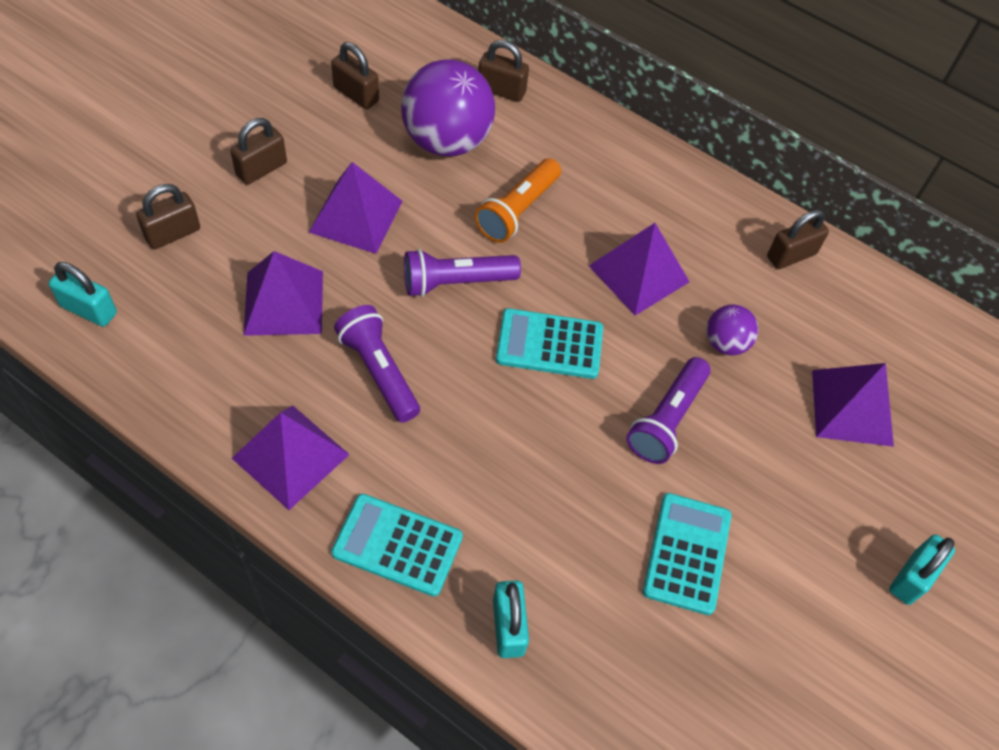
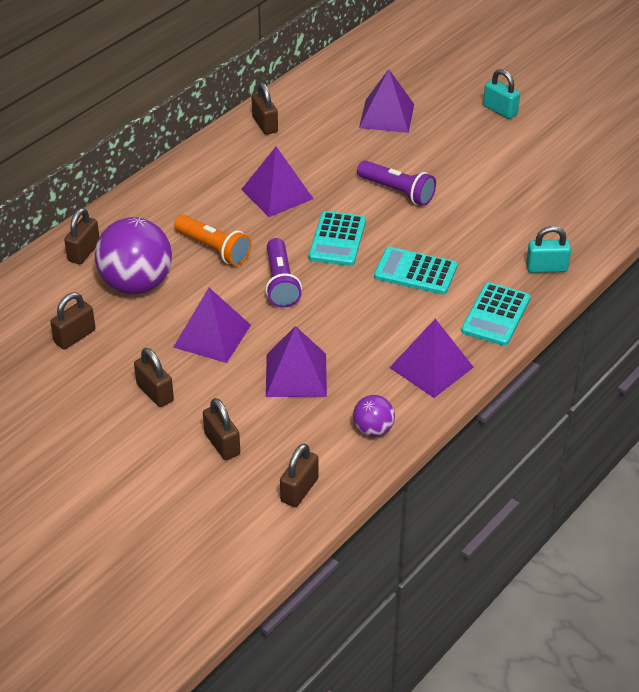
camera: 80 degrees left, 15 degrees down
turquoise padlock [49,262,117,327] -> brown padlock [280,443,319,507]
purple flashlight [334,305,420,423] -> none
turquoise calculator [643,493,731,615] -> turquoise calculator moved to [374,247,457,294]
purple ball [706,305,759,355] -> purple ball moved to [353,395,395,437]

